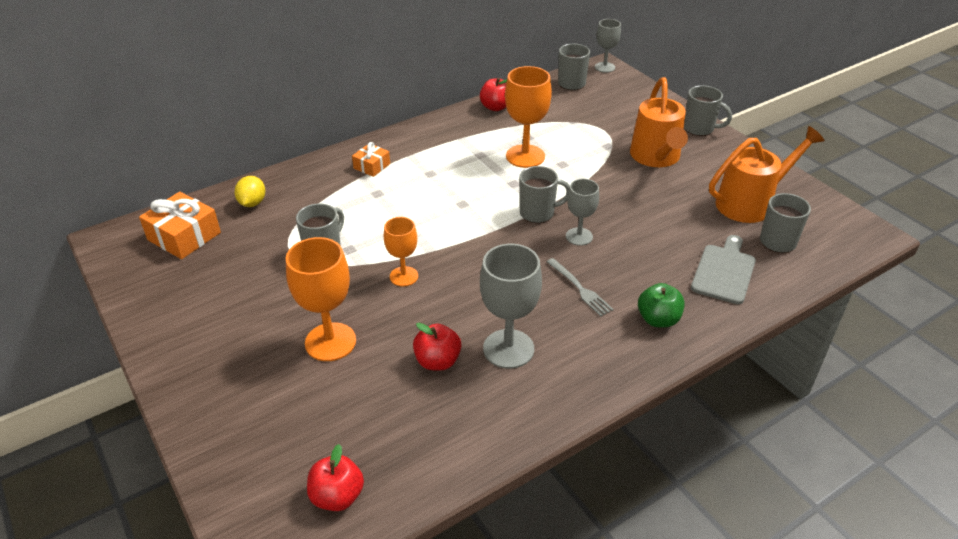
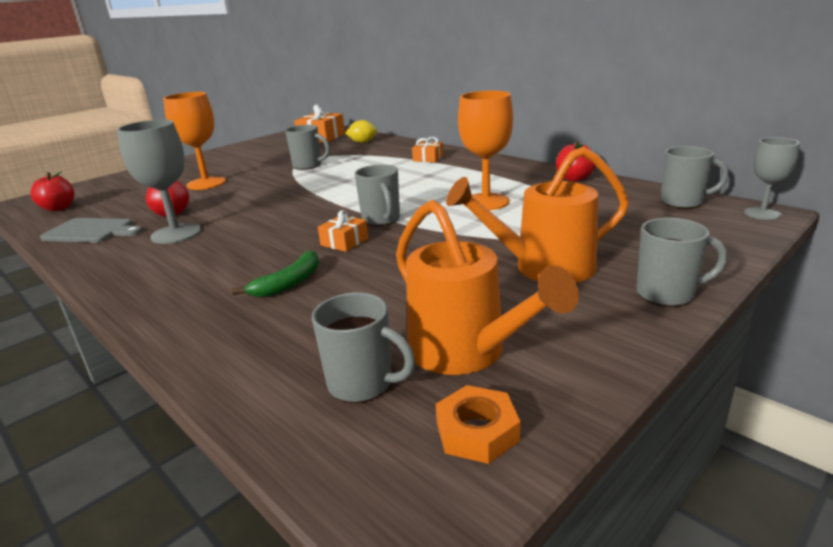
camera: 80 degrees right, 15 degrees down
orange goblet [384,217,418,286] -> none
grey fork [546,258,614,316] -> none
grey goblet [566,179,599,246] -> orange gift [318,210,368,252]
green apple [638,283,685,328] -> none
grey mug [684,85,732,136] -> grey mug turned 105 degrees counterclockwise [636,218,728,307]
grey cutting board [691,235,756,304] -> grey cutting board moved to [40,218,142,243]
none -> green banana [232,250,319,297]
none -> orange nut [436,385,521,464]

